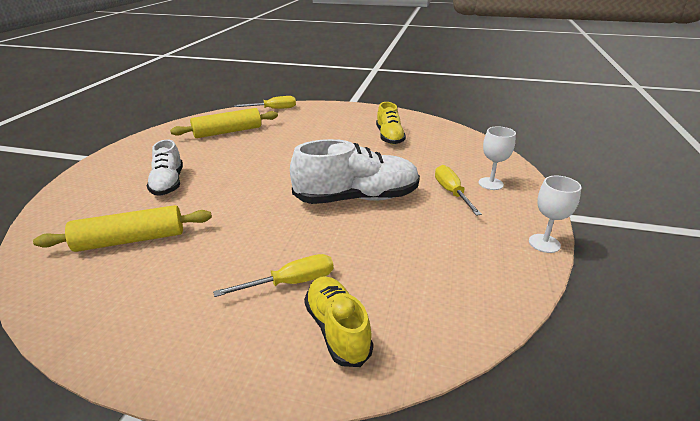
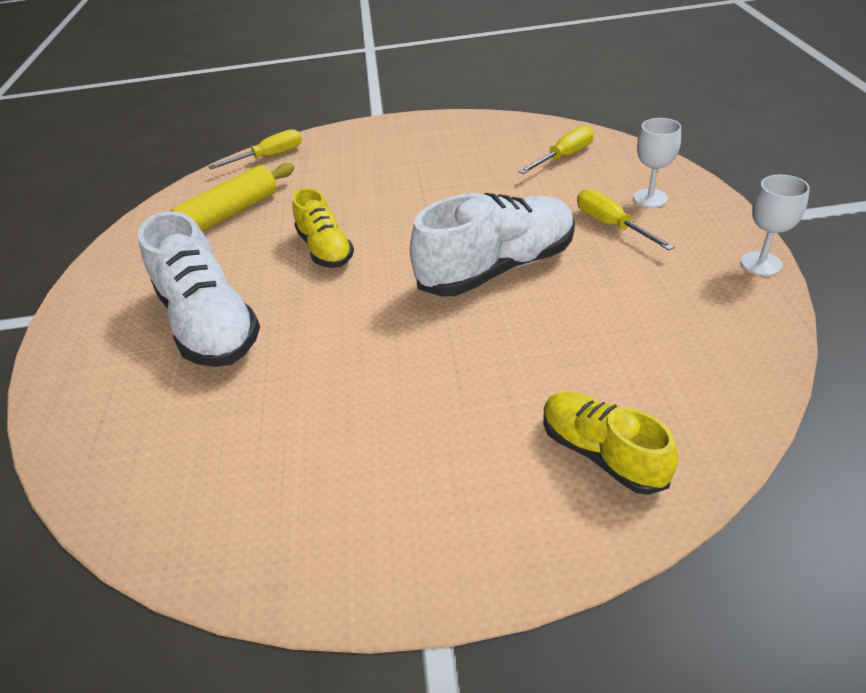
camera: 15 degrees left, 10 degrees up
yellow rolling pin [33,205,212,252] -> none
white shoe [147,140,183,196] -> white shoe [138,211,260,367], size x1.66
yellow screwdriver [213,254,333,297] -> yellow screwdriver moved to [518,125,594,174]
yellow shoe [376,102,406,144] -> yellow shoe moved to [292,188,354,268]

